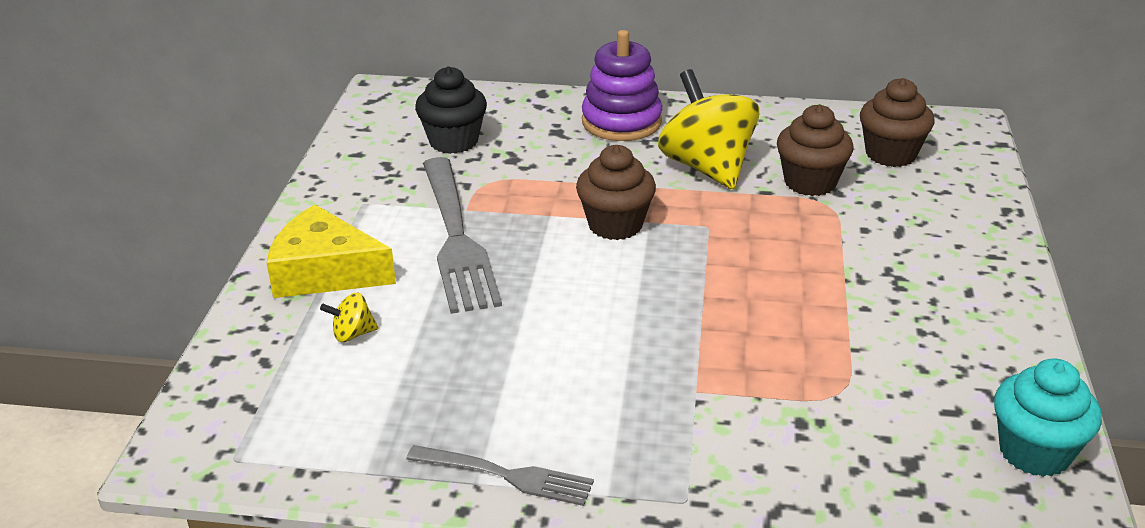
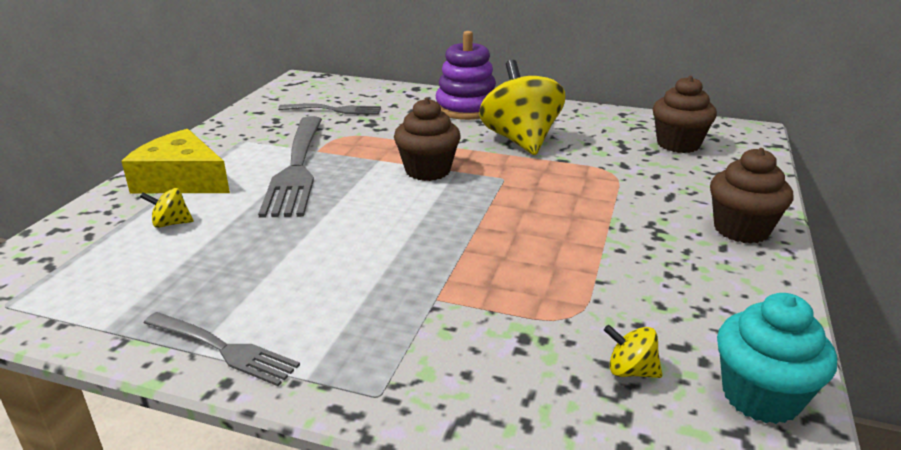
camera: 10 degrees right, 5 degrees down
black cupcake [415,66,487,154] -> grey fork [278,104,381,115]
brown cupcake [777,104,854,196] -> brown cupcake moved to [710,148,793,243]
none -> yellow spinning top [604,325,662,378]

